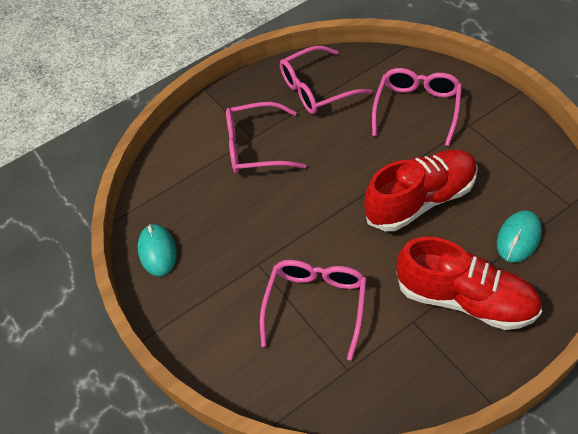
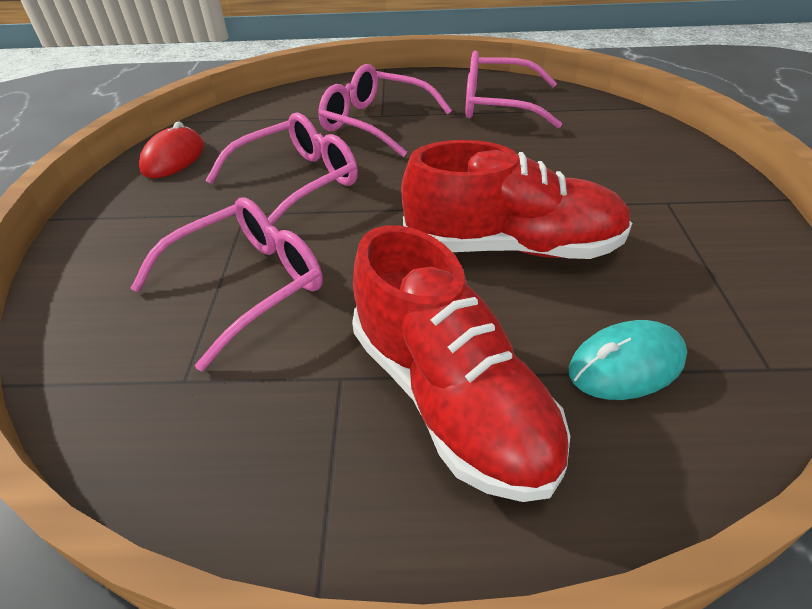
camera: 30 degrees right, 10 degrees down
turquoise mouse [138,224,177,276] -> red mouse [139,122,204,178]
pink glasses [372,68,462,146] -> pink glasses moved to [205,113,358,226]

